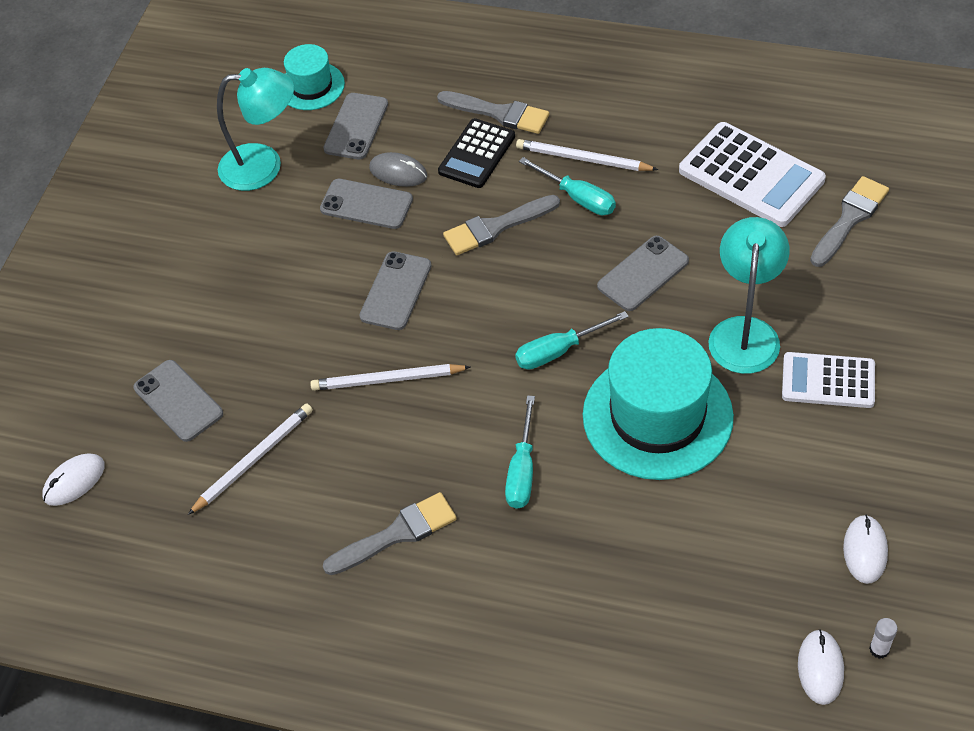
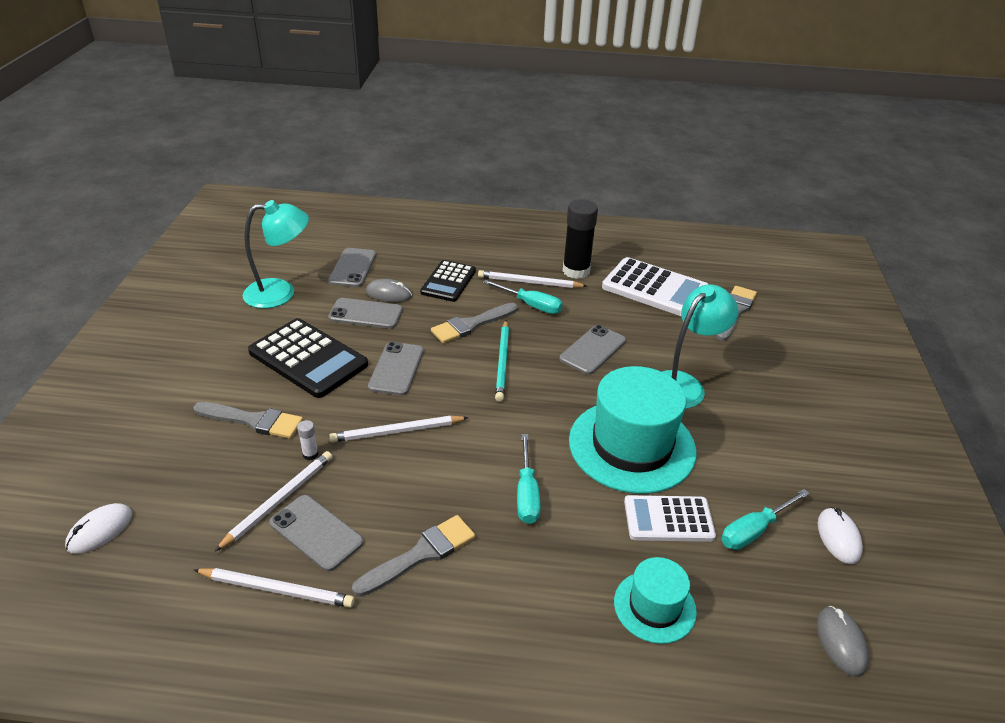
camera: 15 degrees left, 15 degrees down
grey phone [134,360,223,442] -> grey phone moved to [270,495,364,572]
turquoise hat [284,44,345,110] -> turquoise hat moved to [614,557,697,644]
grey brush [437,91,549,134] -> grey brush moved to [193,402,303,439]
turquoise screwdriver [515,311,629,370] -> turquoise screwdriver moved to [721,489,810,550]
turquoise lamp [709,217,790,374] -> turquoise lamp turned 45 degrees clockwise [662,284,739,409]
white calculator [782,352,875,408] -> white calculator moved to [624,495,716,542]
white mouse [798,629,844,705] -> grey mouse [817,606,869,677]
white glue stick [869,618,898,659] -> white glue stick moved to [297,420,318,460]
none -> white pencil [194,568,355,608]
none -> black calculator [248,318,368,398]
none -> turquoise pencil [495,320,509,402]
none -> black glue stick [562,199,598,279]

